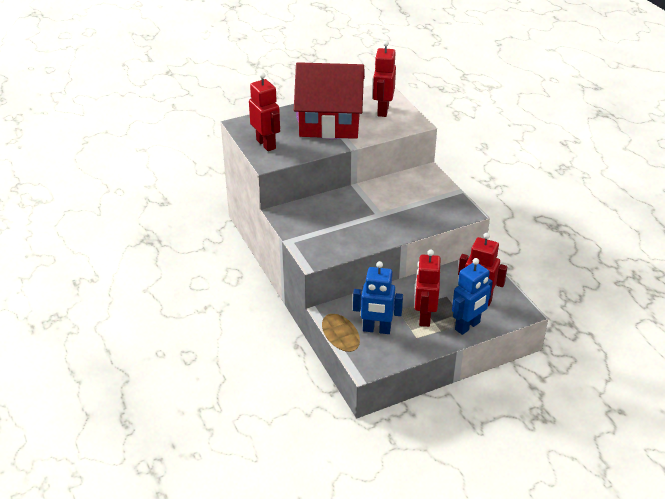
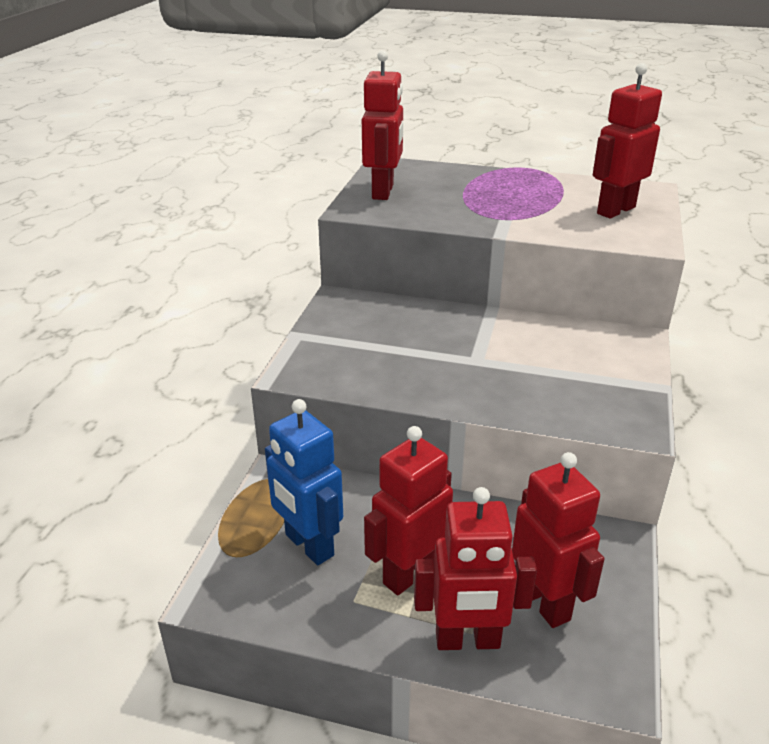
camera: 40 degrees right, 5 degrees down
red house [294,62,365,139] -> none
blue robot [452,258,493,335] -> red robot [414,487,537,650]

